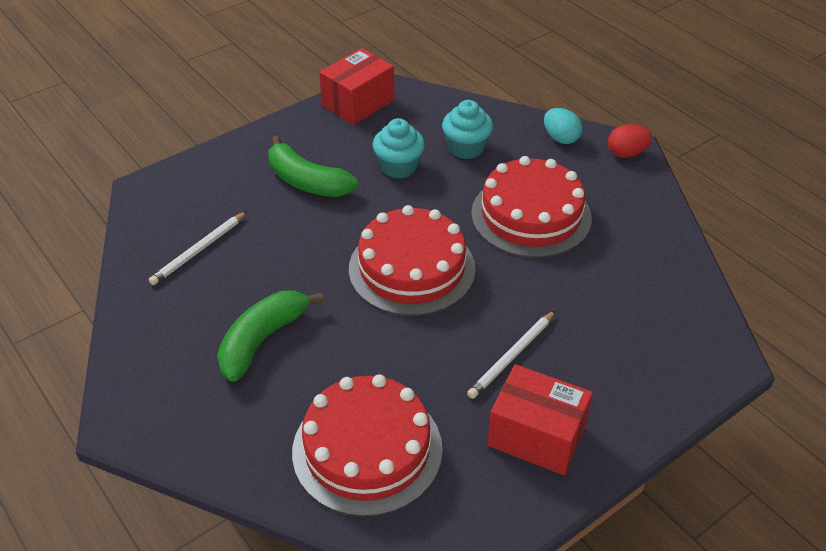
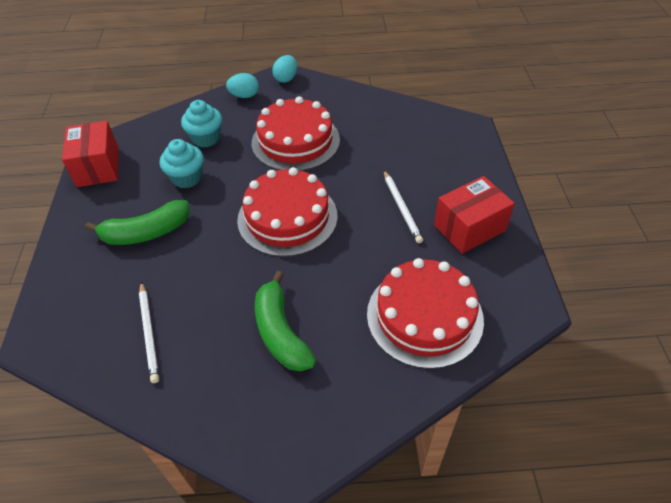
camera: 55 degrees left, 5 degrees up
red egg [608,124,652,158] -> turquoise egg [272,55,297,83]

